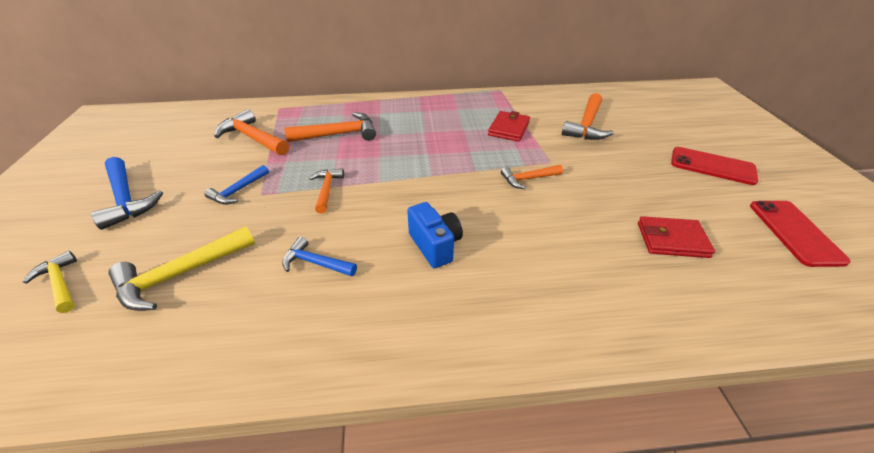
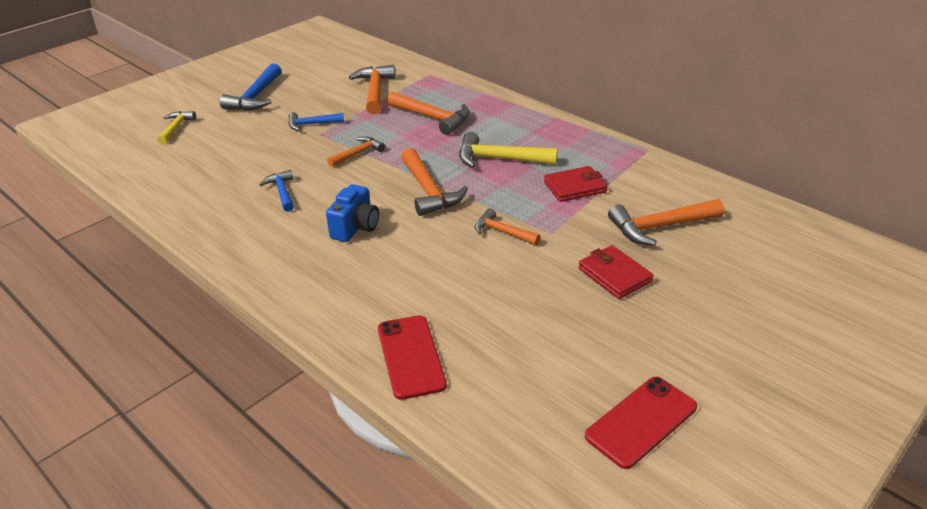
camera: 50 degrees right, 5 degrees down
yellow hammer [108,226,255,311] -> yellow hammer moved to [459,132,558,168]
red wallet [638,216,715,258] -> red wallet moved to [578,245,654,299]
red phone [671,147,758,185] -> red phone moved to [378,315,447,400]
none -> orange hammer [401,148,468,216]

